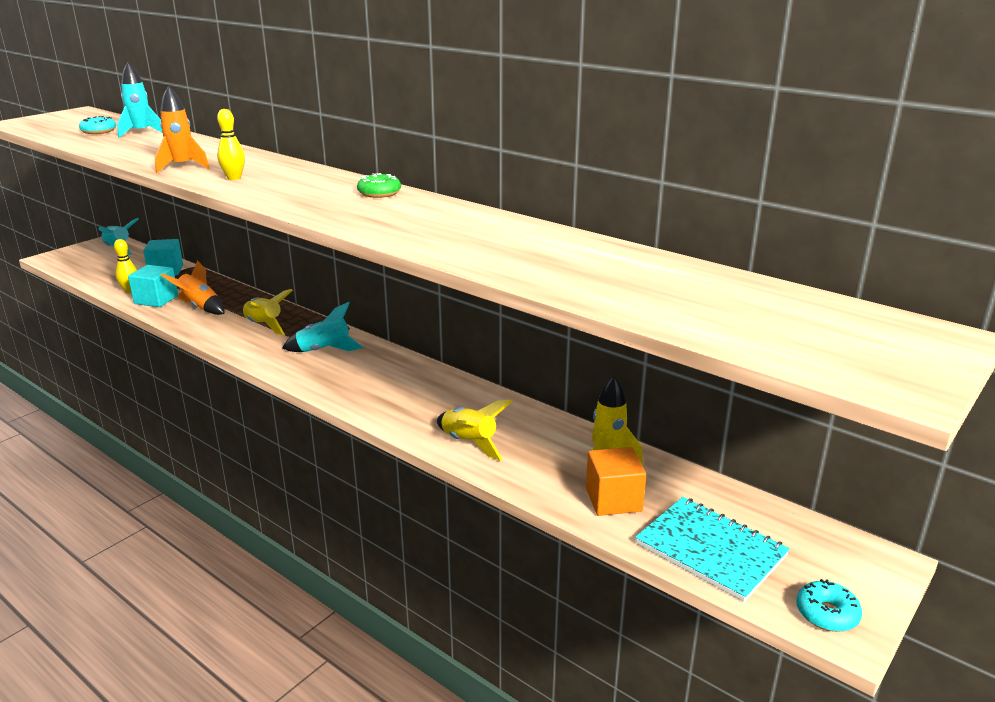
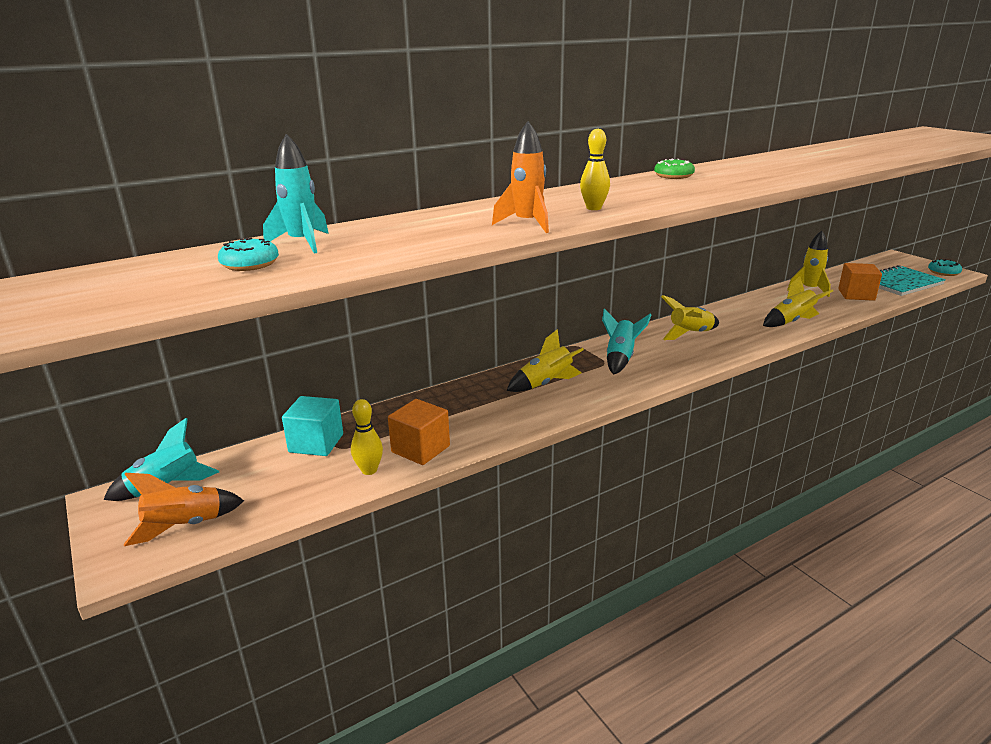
camera: 70 degrees left, 0 degrees up
turquoise cube [128,265,178,307] -> orange cube [388,399,450,465]
orange rocket [161,260,225,315] -> orange rocket moved to [124,473,244,546]
none -> yellow rocket [661,295,719,340]

